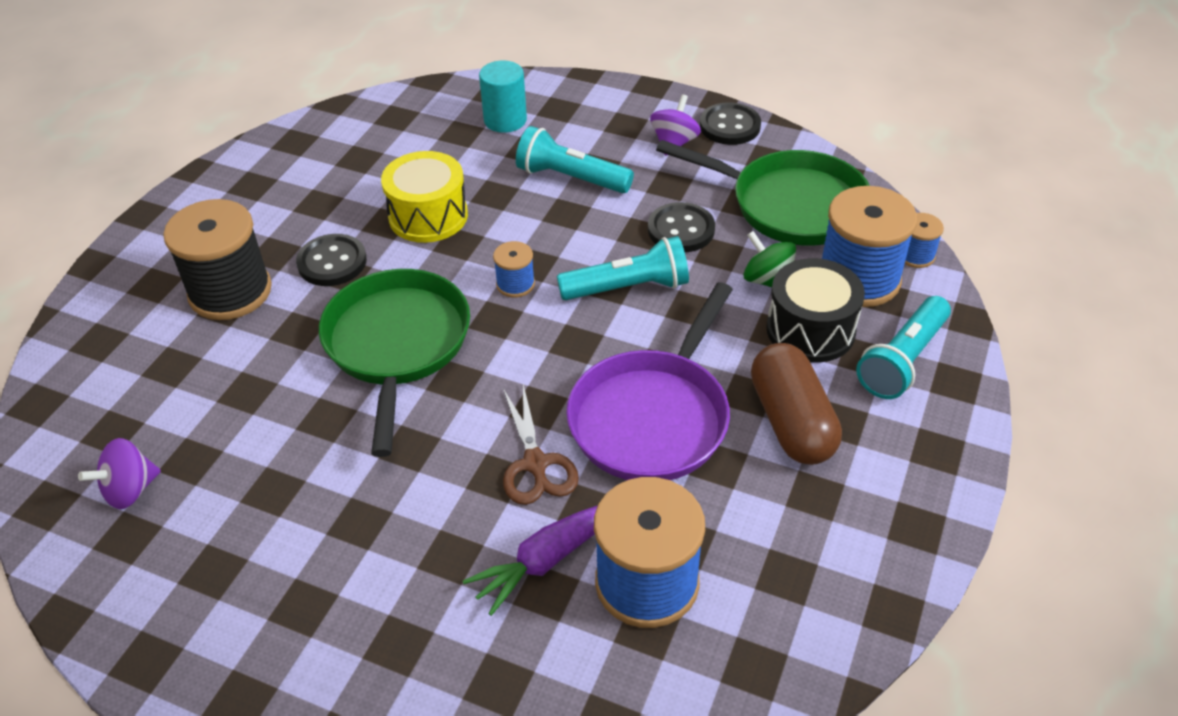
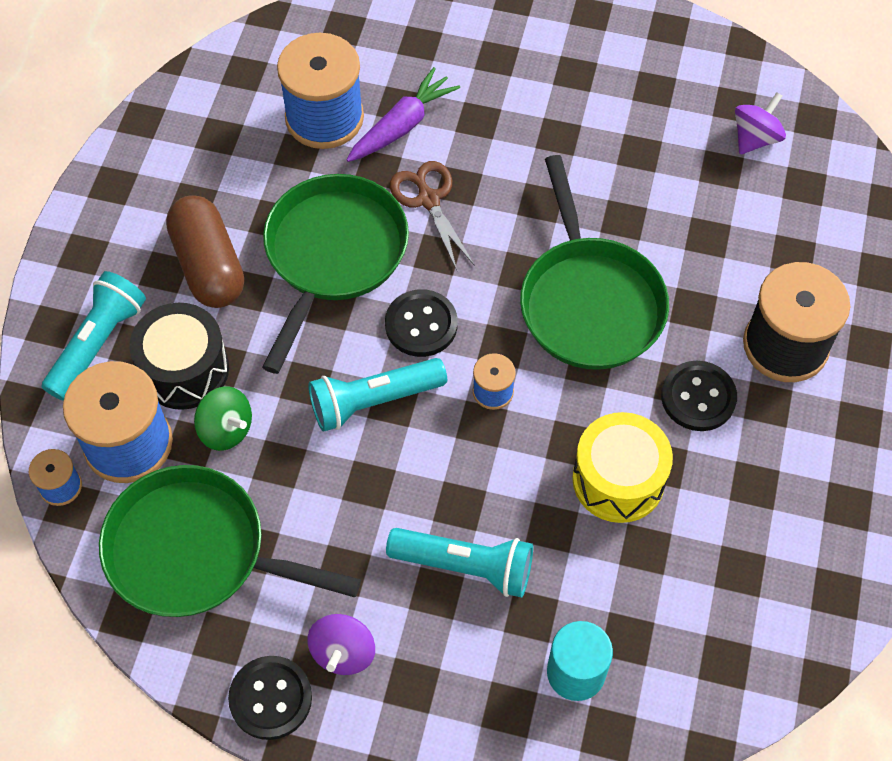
camera: 170 degrees right, 15 degrees up
purple pan [566,282,733,480] -> green pan [262,174,409,374]
black button [648,202,715,252] -> black button moved to [385,289,458,357]

